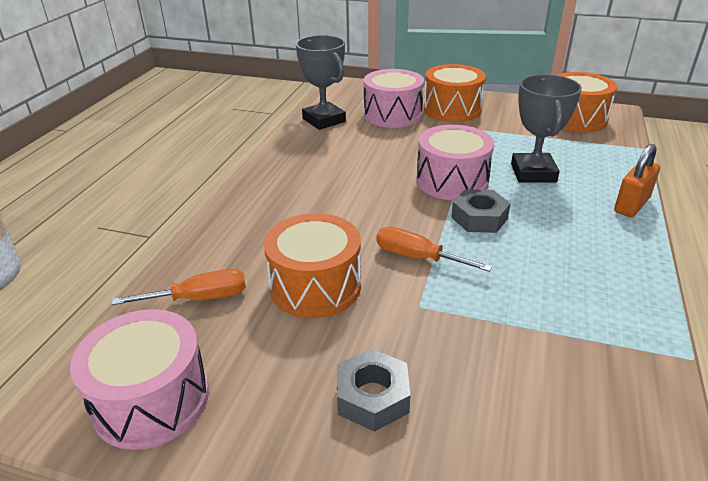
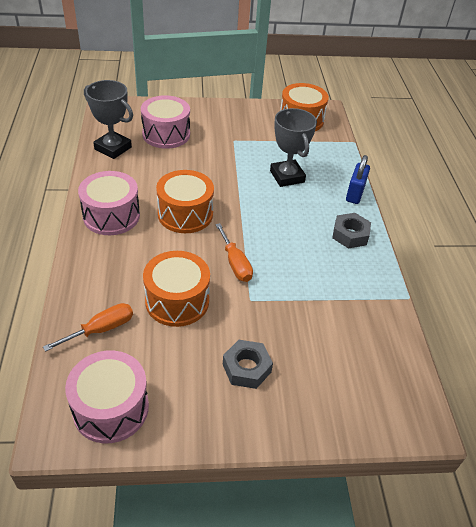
camera: 25 degrees left, 10 degrees up
orange screwdriver [377,227,492,272] -> orange screwdriver turned 120 degrees counterclockwise [215,223,253,282]
pink drum [416,125,494,201] -> pink drum moved to [78,171,140,235]
orange drum [423,64,486,122] -> orange drum moved to [156,170,214,233]
grey nut [451,189,511,233] -> grey nut moved to [332,213,371,249]
orange padlock [614,144,660,217] -> blue padlock [346,155,370,204]

